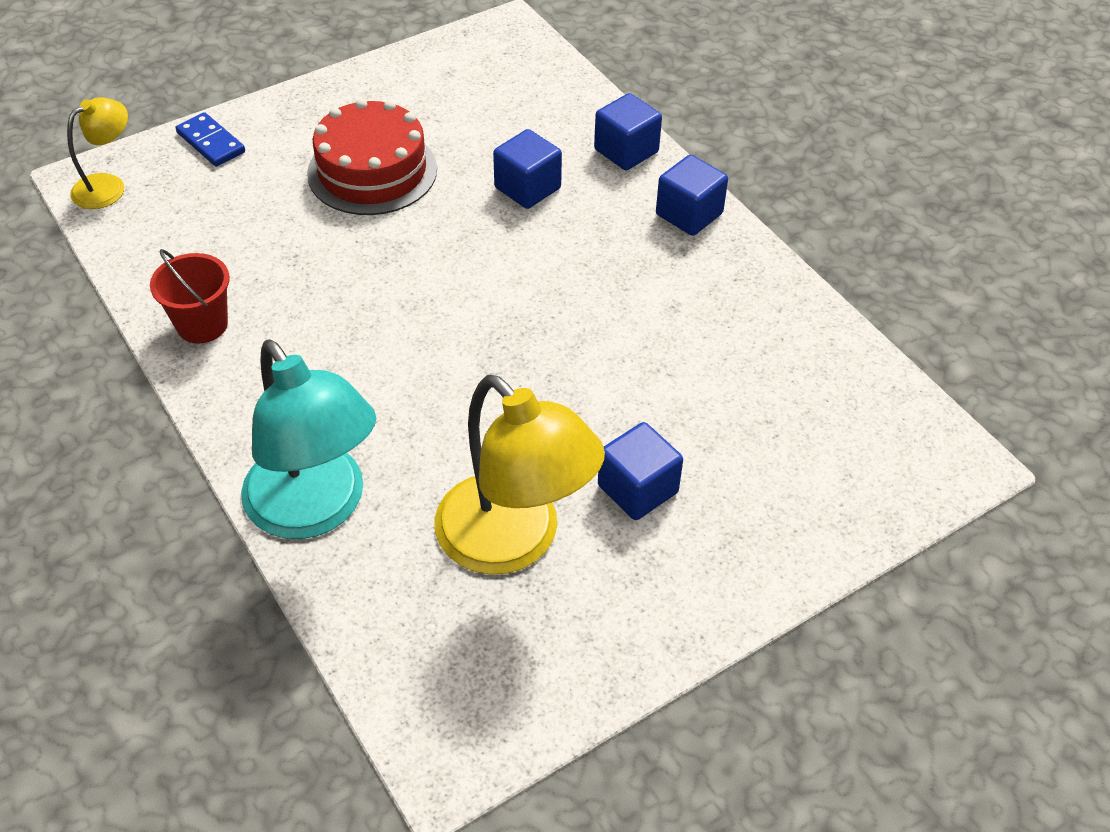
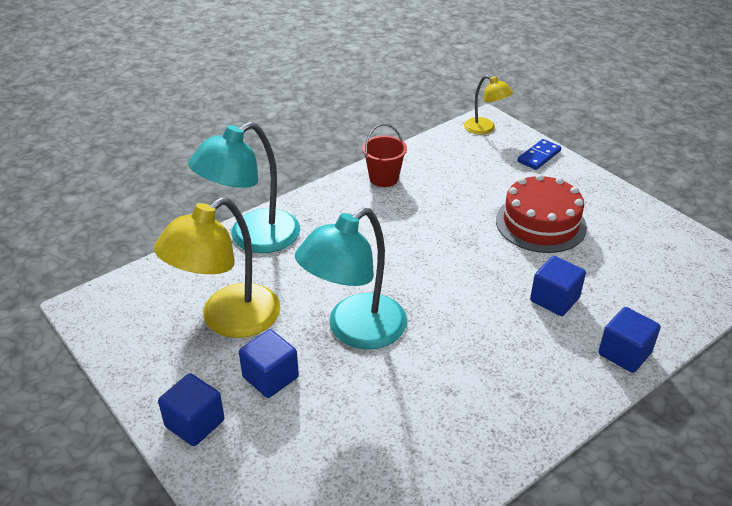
camera: 85 degrees right, 10 degrees down
blue cube [656,155,728,236] -> blue cube moved to [158,373,225,446]
none -> turquoise lamp [295,208,407,350]

